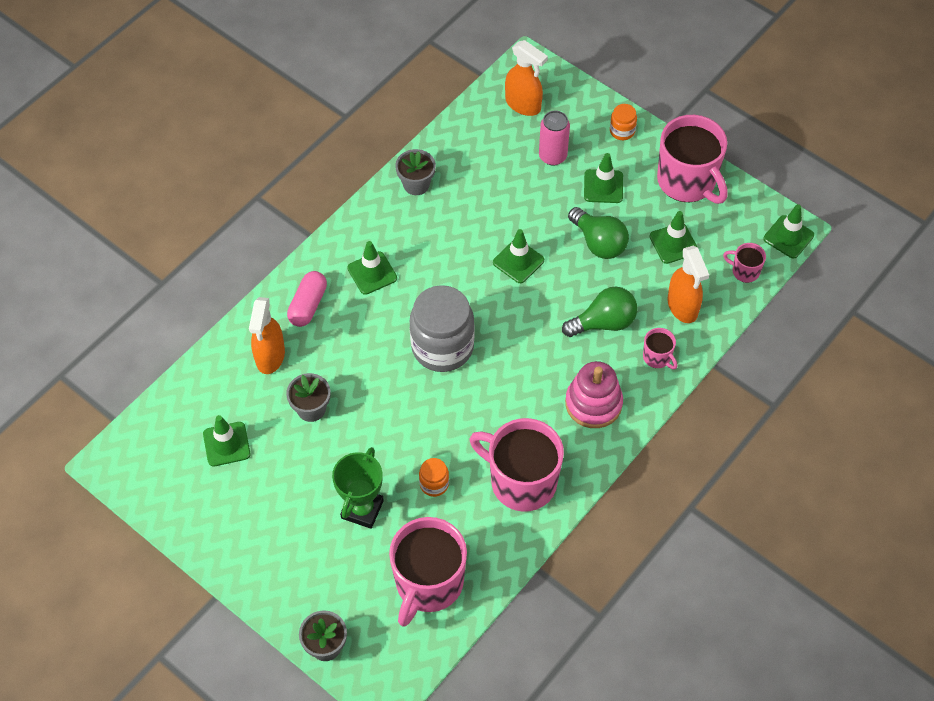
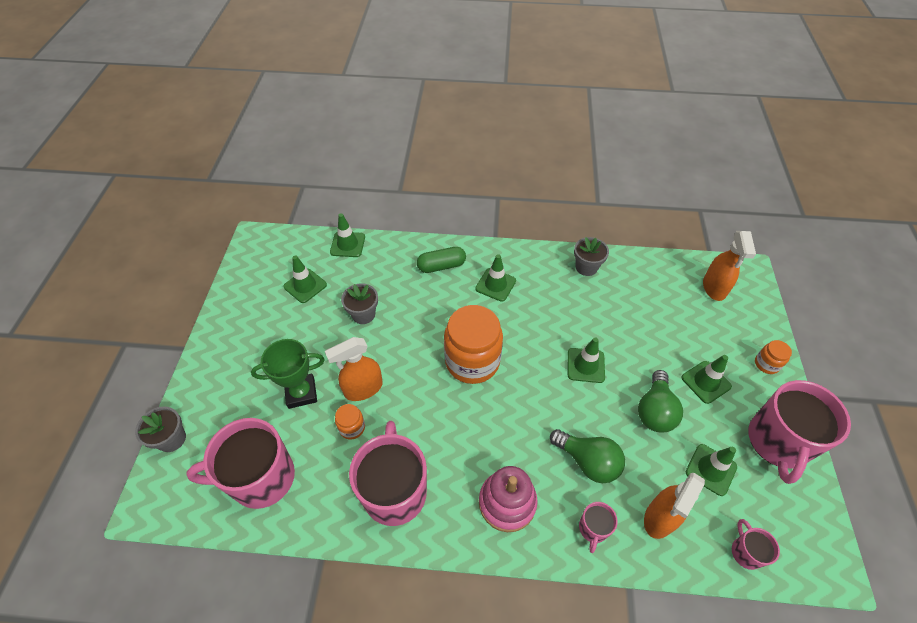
camera: 55 degrees right, 5 degrees down
orange spray bottle [249,297,285,374] -> orange spray bottle moved to [325,337,383,401]
pink capsule [287,271,327,327] -> green capsule [417,247,466,273]
grey jar [410,285,475,372] -> orange jar [444,305,503,384]
pink can [539,111,570,166] -> none
green traffic cone [763,204,814,258] -> green traffic cone moved to [330,213,365,257]

